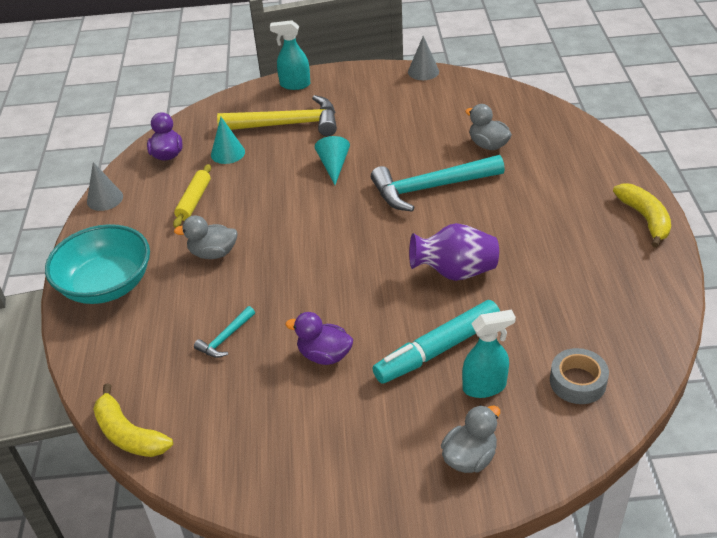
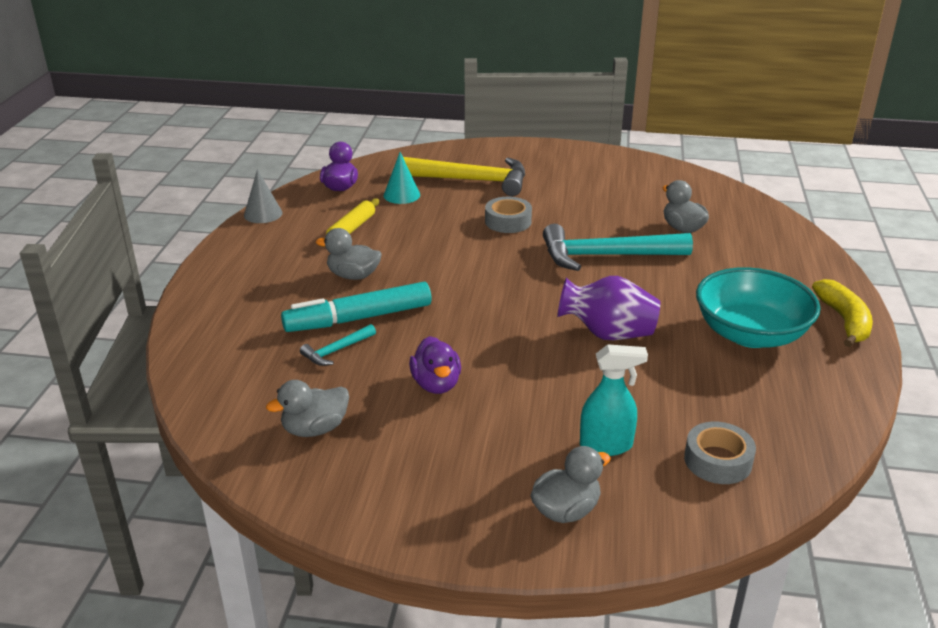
camera: 10 degrees right, 10 degrees down
turquoise bowl [45,224,150,304] -> turquoise bowl moved to [696,267,820,348]
yellow banana [93,383,173,457] -> none
turquoise spray bottle [270,20,310,90] -> none
purple duck [286,312,353,365] -> purple duck turned 135 degrees counterclockwise [409,336,461,394]
turquoise cone [315,136,350,185] -> grey tape [485,197,532,233]
turquoise marker [372,300,500,384] -> turquoise marker moved to [281,282,432,332]
grey cone [408,36,439,80] -> none
none -> grey duck [266,380,349,437]

